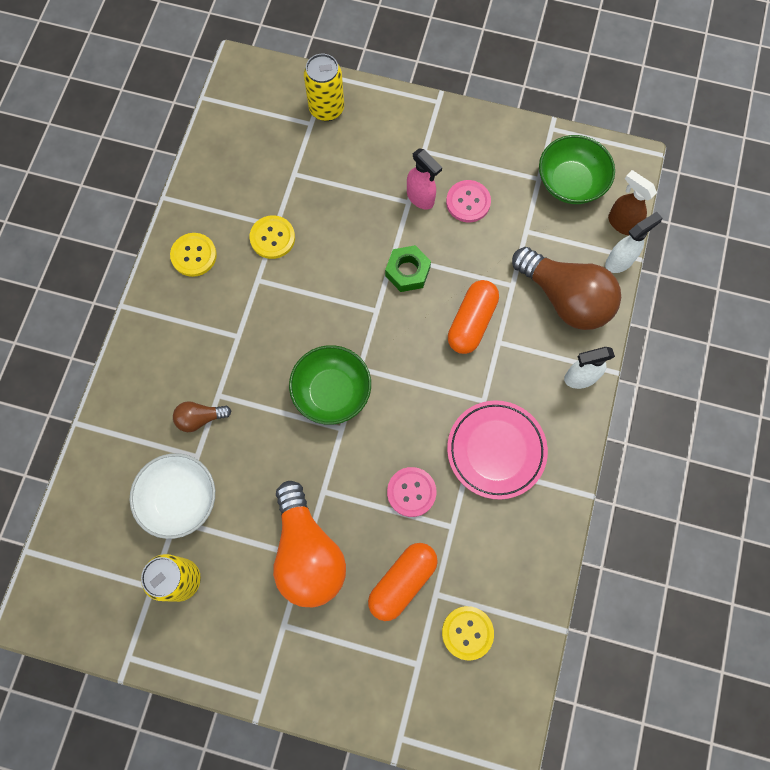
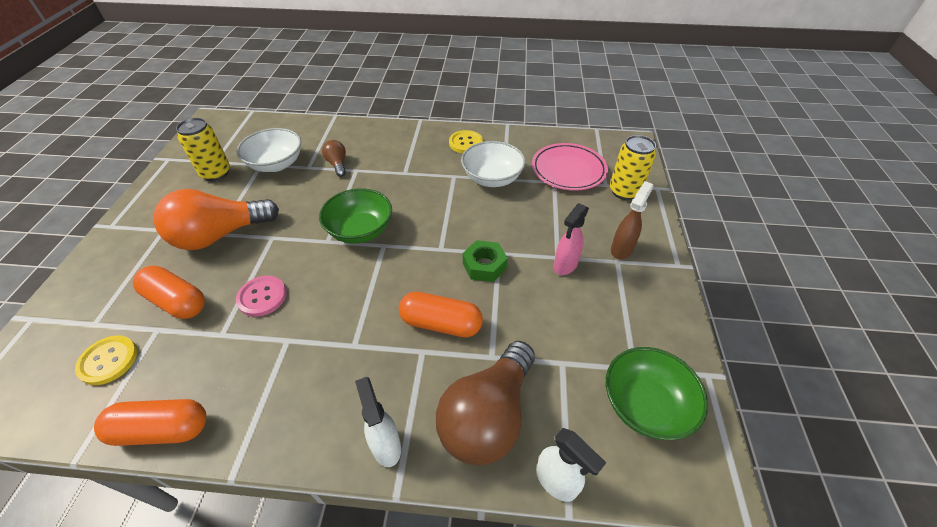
camera: 80 degrees right, 25 degrees down
yellow button [250,215,295,259] -> white bowl [461,141,525,187]
pink button [446,180,491,222] -> none
pink plate [447,400,548,500] -> pink plate moved to [532,143,608,191]
brown spray bottle [608,170,657,235] -> brown spray bottle moved to [611,181,654,259]
none -> orange capsule [94,399,206,446]

